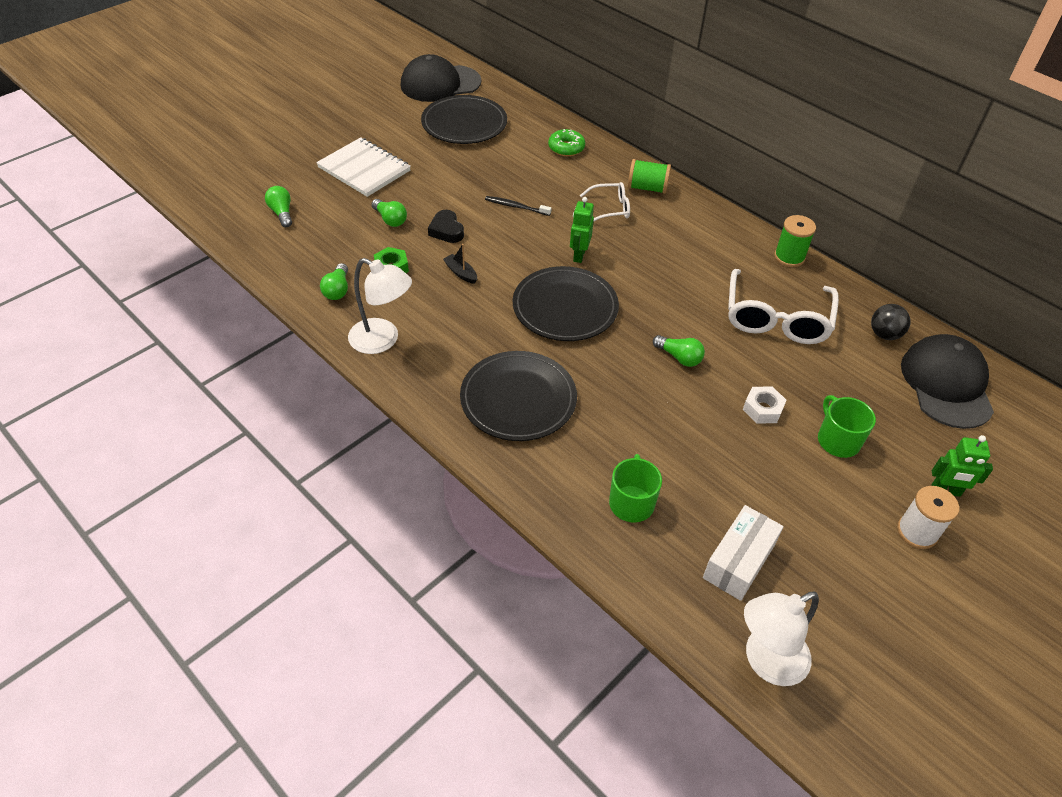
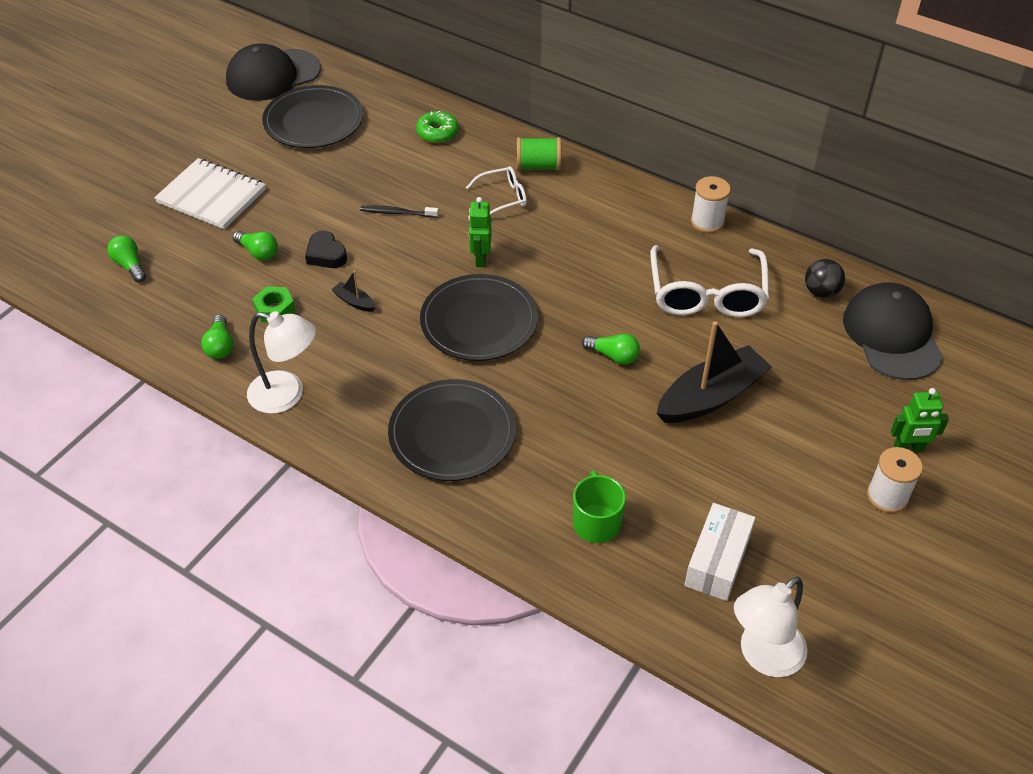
camera: 10 degrees left, 0 degrees up
white nut [743,386,787,424] -> black boat [656,321,772,423]
green spool [774,215,816,267] -> white spool [691,176,731,233]
green mug [818,395,876,458] -> none

